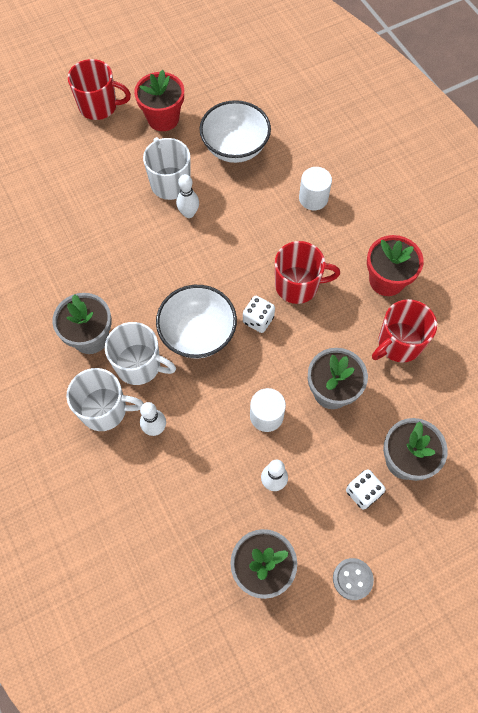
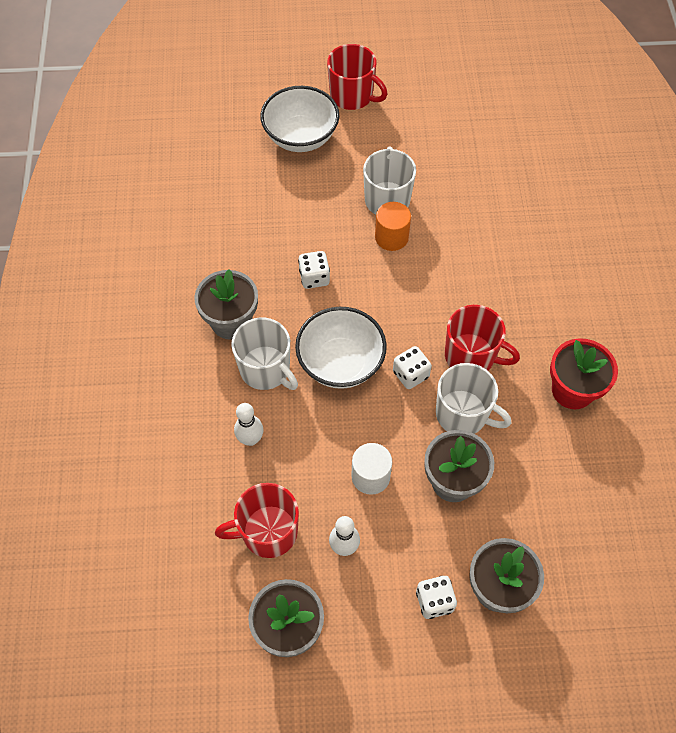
camera: 25 degrees right, 5 degrees down
white mug [66,368,144,431] -> white mug moved to [436,363,511,434]
red flower pot [134,70,184,131] -> none
white bowling pin [176,174,199,218] -> orange cylinder [375,202,411,251]
white bowl [200,100,271,163] -> white bowl moved to [260,86,339,152]
white cylinder [299,167,332,210] -> none
grey button [333,558,374,600] -> none
red mug [372,299,437,363] -> red mug moved to [215,483,299,558]
none -> white dice [298,251,330,289]

